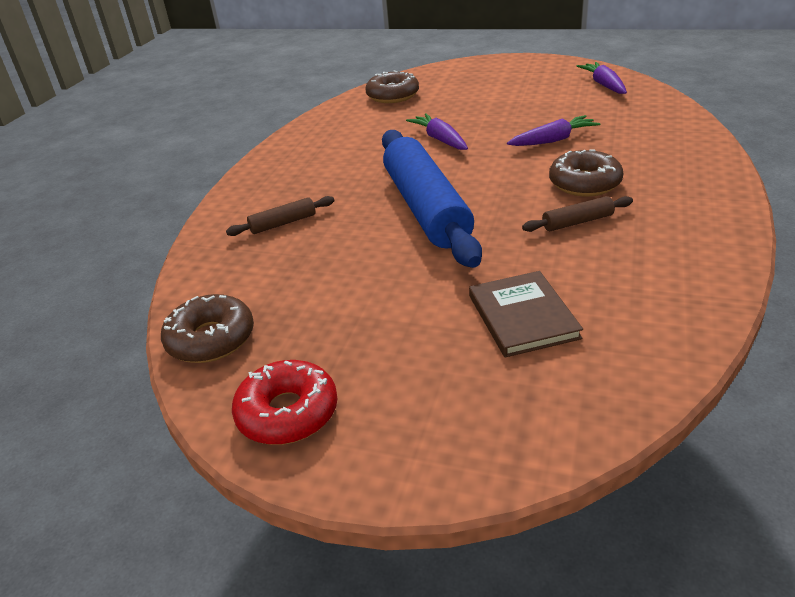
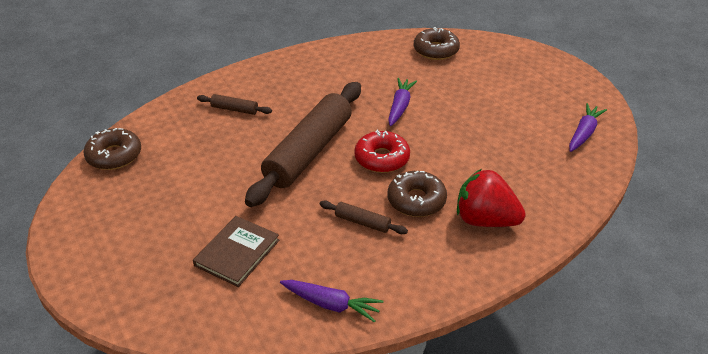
camera: 40 degrees right, 5 degrees up
red donut [232,360,337,445] -> red donut moved to [354,130,410,173]
blue rolling pin [382,130,482,268] -> brown rolling pin [245,82,361,207]
purple carrot [507,115,601,146] -> purple carrot moved to [280,280,383,323]
none -> red strawberry [457,169,526,227]

